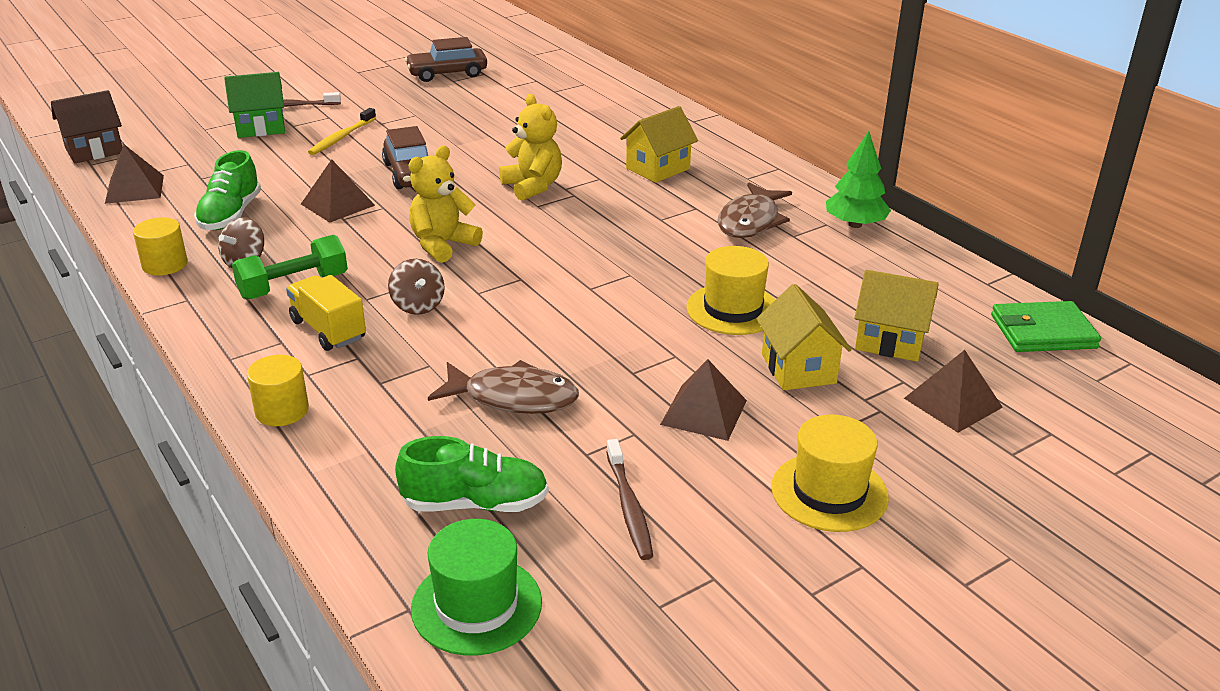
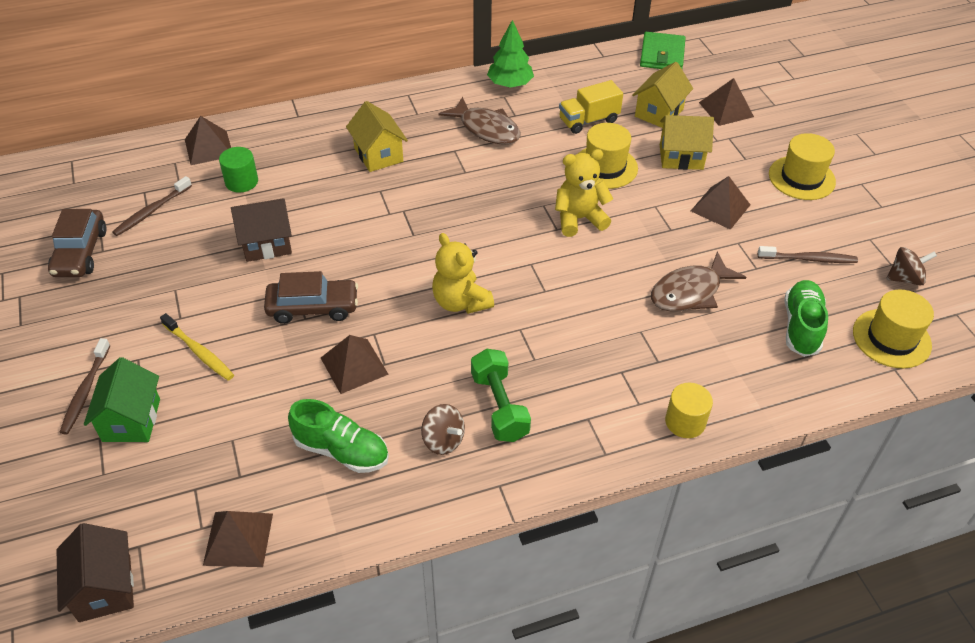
camera: 75 degrees left, 15 degrees up
yellow cylinder [133,217,188,276] -> none
yellow truck [286,275,366,351] -> yellow truck moved to [559,80,623,134]
brown spinning top [388,259,445,315] -> brown spinning top moved to [886,247,937,286]
green hat [411,519,542,656] -> yellow hat [853,290,934,369]
brown fish [428,360,579,414] -> brown fish turned 150 degrees counterclockwise [651,252,746,312]
yellow teddy bear [499,94,562,201] -> yellow teddy bear moved to [555,149,613,237]
none -> brown toothbrush [112,176,192,236]
none -> brown pyramid [185,116,231,165]
none -> green cylinder [219,147,258,193]
none -> brown house [231,198,292,262]

